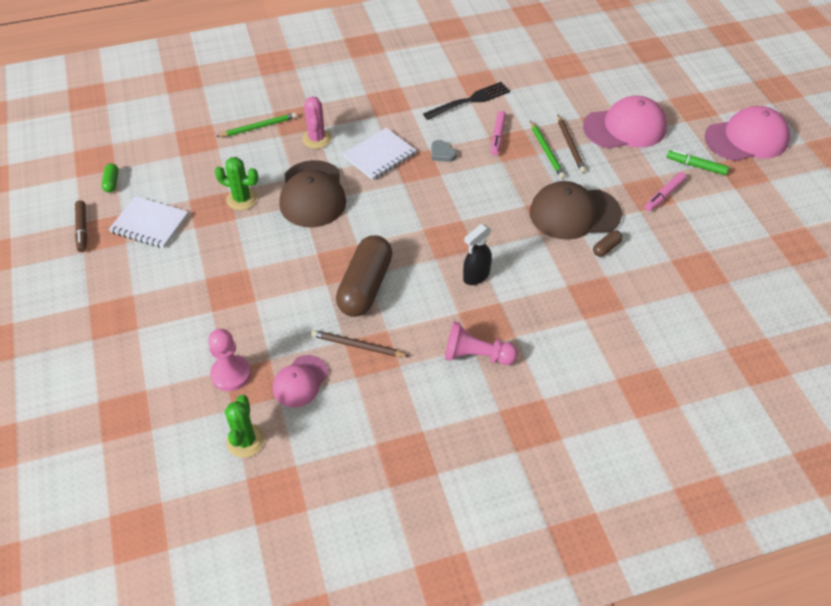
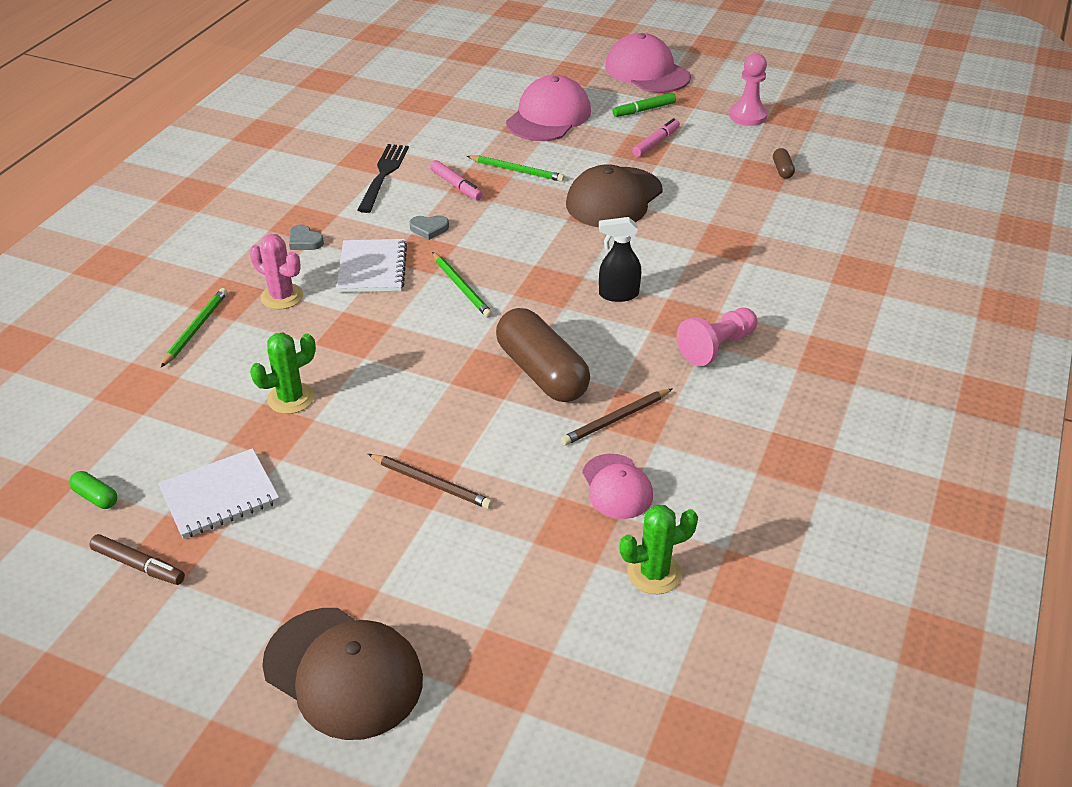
camera: 50 degrees left, 10 degrees down
pink pawn [208,329,251,391] -> pink pawn moved to [730,53,768,126]
green cactus [225,395,265,458] -> green cactus turned 60 degrees counterclockwise [619,505,698,594]
brown cap [279,160,346,227] -> brown cap moved to [262,608,423,740]
black spray bottle [463,224,492,285] -> black spray bottle turned 90 degrees clockwise [599,217,641,302]
brown pencil [557,114,586,173] -> brown pencil moved to [368,454,493,509]
brown capsule [593,230,623,257] -> brown capsule moved to [773,148,795,179]
pink marker [645,172,686,211] -> pink marker turned 135 degrees counterclockwise [632,118,680,157]
pink cap [705,106,790,161] -> pink cap turned 60 degrees counterclockwise [605,33,691,93]
none -> grey heart [289,225,324,250]
none -> green pencil [432,252,493,318]

